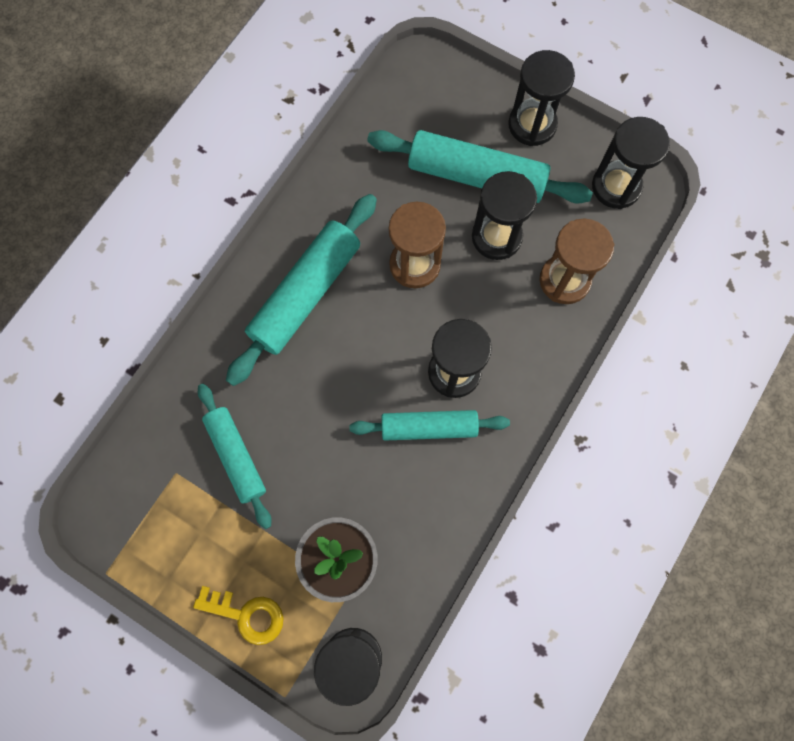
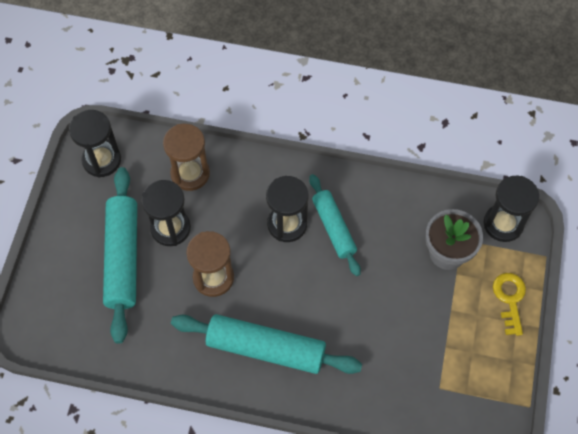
camera: 110 degrees left, 10 degrees down
turquoise rolling pin [198,384,271,529] -> none
black hourglass [508,50,575,146] -> none

